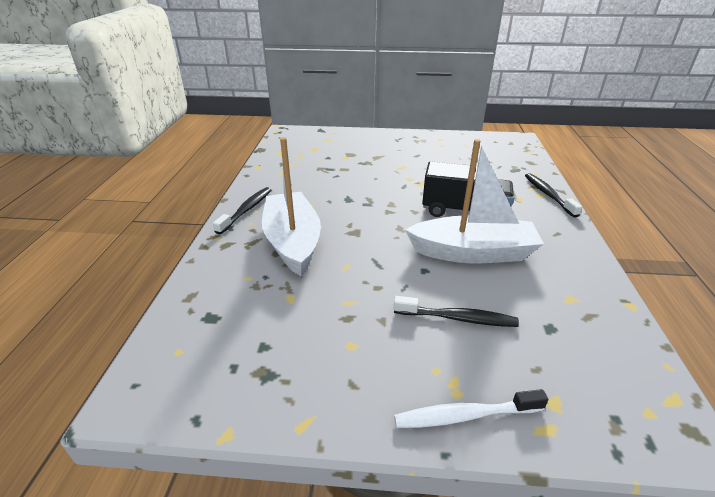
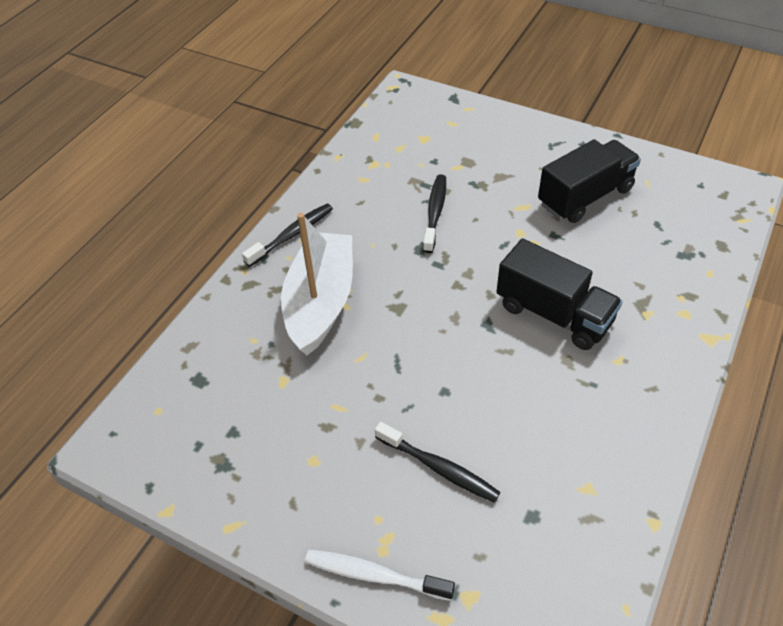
camera: 25 degrees right, 15 degrees up
white boat [405,139,544,263] -> none
black toothbrush [525,173,582,218] -> black toothbrush moved to [423,174,446,253]
none -> black truck [538,139,641,223]

